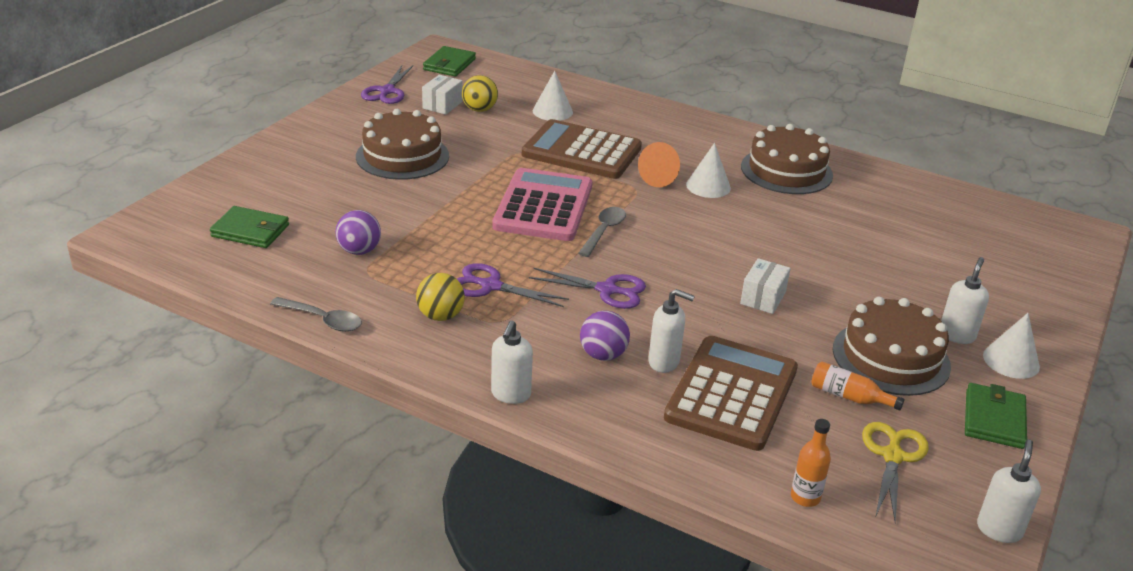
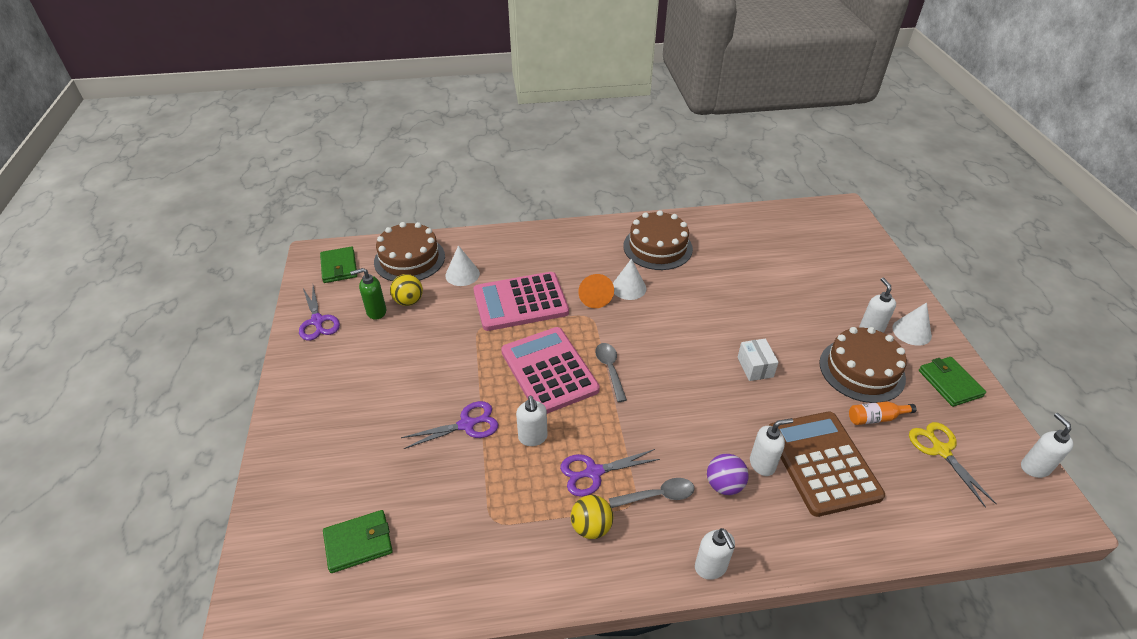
camera: 35 degrees left, 10 degrees up
grey spoon [270,297,362,332] -> grey spoon moved to [609,478,695,508]
purple ball [336,210,381,255] -> none
brown cake [356,109,449,180] -> brown cake moved to [374,222,445,281]
white box [422,75,463,115] -> green soap dispenser [350,268,386,320]
brown calculator [522,119,642,179] -> pink calculator [473,272,569,331]
purple scissors [529,268,646,309] -> purple scissors moved to [401,401,498,449]
orange bottle [791,419,831,507] -> none
none -> white soap dispenser [516,396,548,446]

